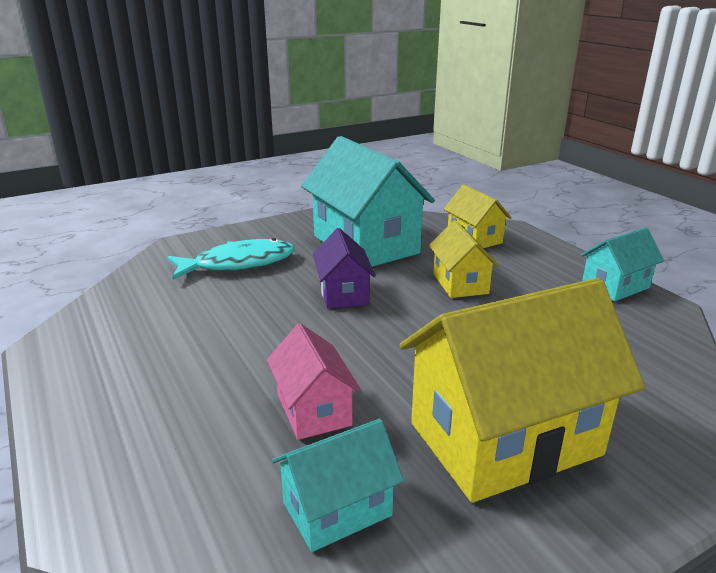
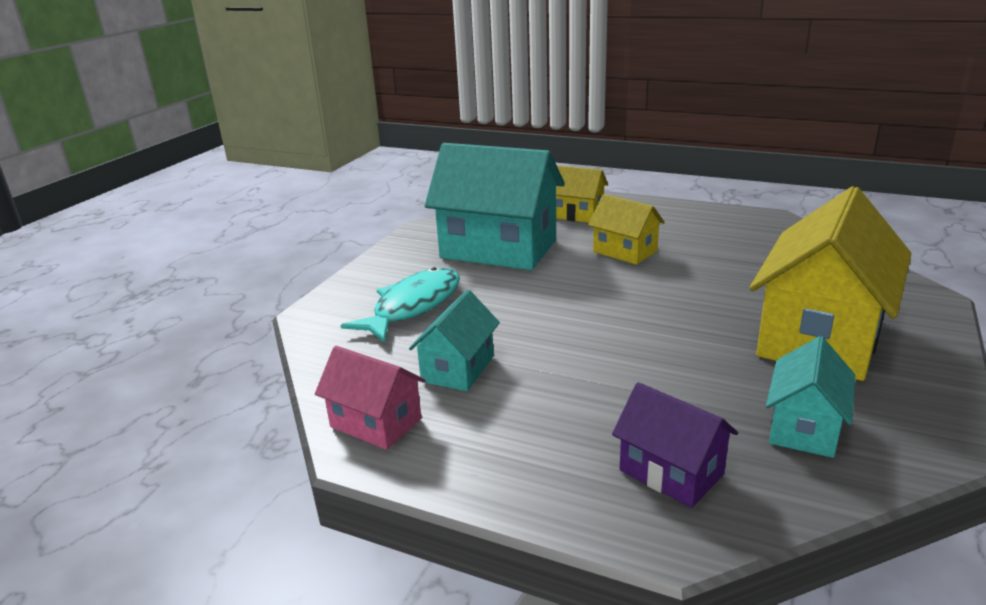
camera: 35 degrees left, 0 degrees up
pink house [267,323,362,440] -> pink house moved to [315,346,426,450]
purple house [313,228,376,308] -> purple house moved to [612,382,738,508]
turquoise house [580,227,664,301] -> turquoise house moved to [409,290,500,391]

